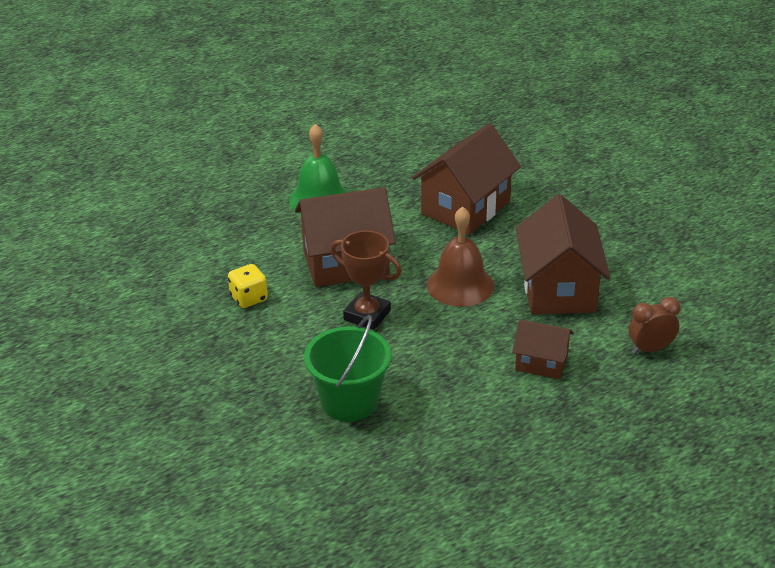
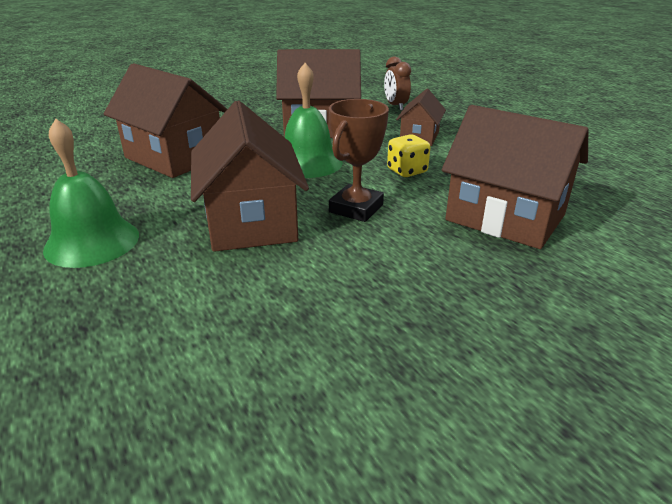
camera: 90 degrees left, 5 degrees down
yellow dice [228,264,268,308] -> yellow dice moved to [387,134,430,177]
green bucket [304,315,392,421] -> brown house [442,105,588,249]
brown bell [427,206,494,307] -> green bell [285,63,343,178]

